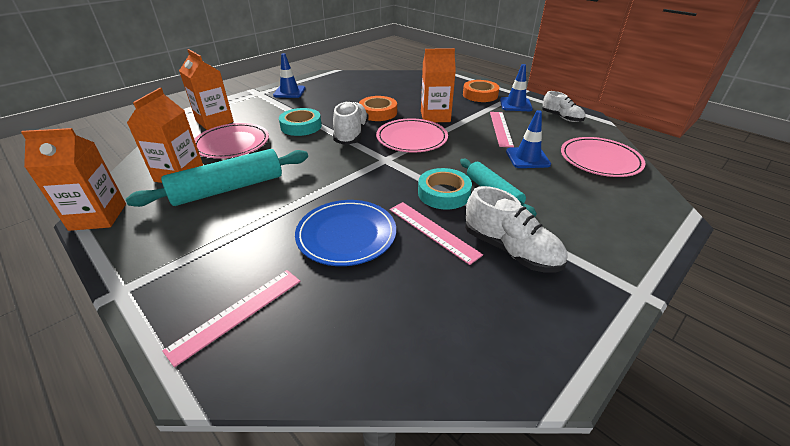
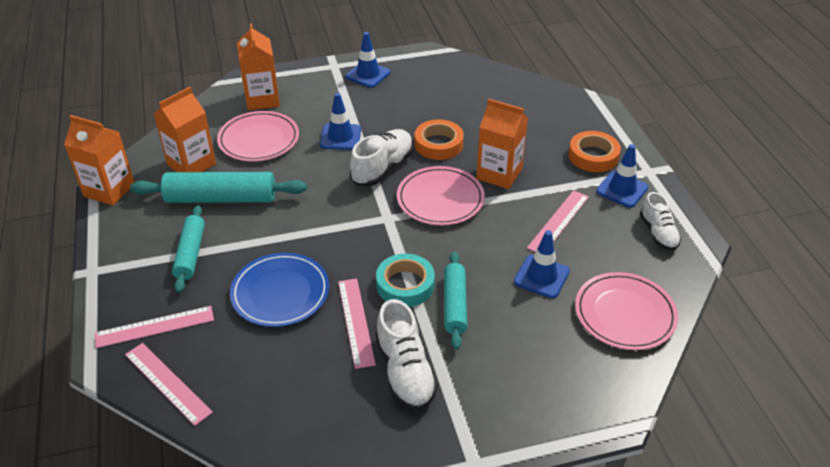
camera: 30 degrees right, 5 degrees up
turquoise tape [279,108,322,136] -> blue traffic cone [320,93,361,150]
none -> pink ruler [125,343,213,426]
none -> turquoise rolling pin [172,205,205,293]

